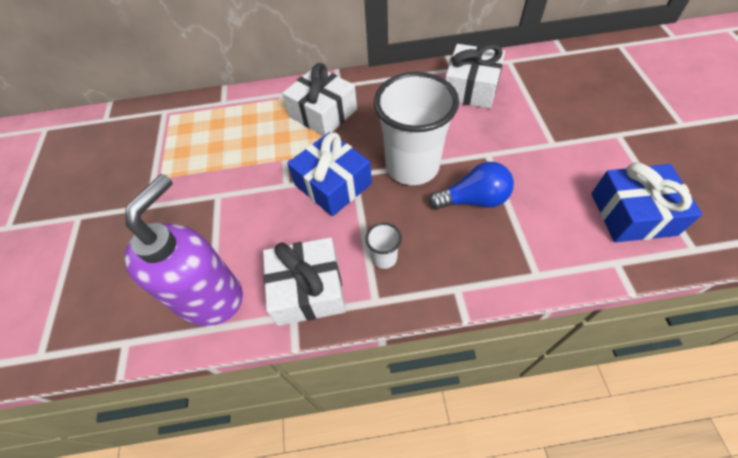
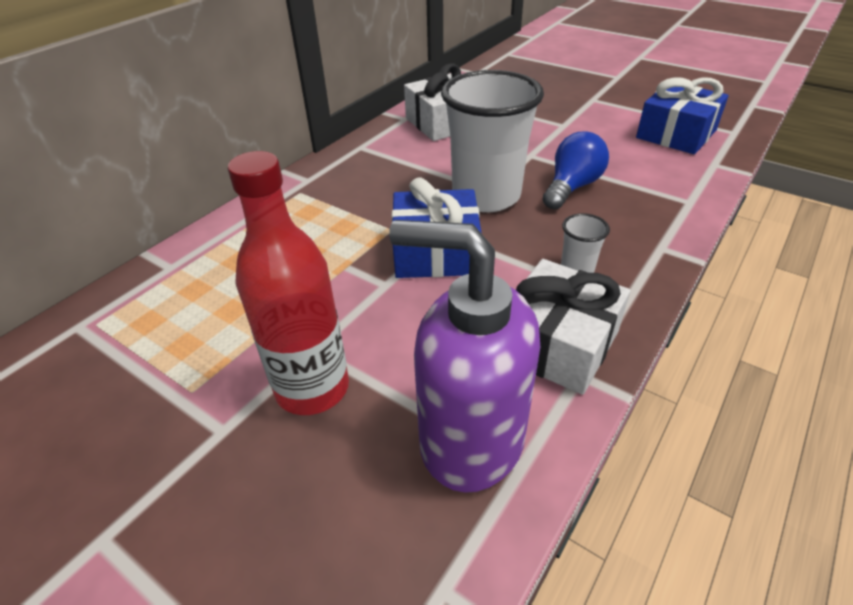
camera: 50 degrees left, 15 degrees down
purple soap dispenser [125,174,243,326] -> purple soap dispenser turned 45 degrees counterclockwise [389,220,540,493]
white gift [282,63,357,136] -> none
none -> red bottle [228,151,349,415]

